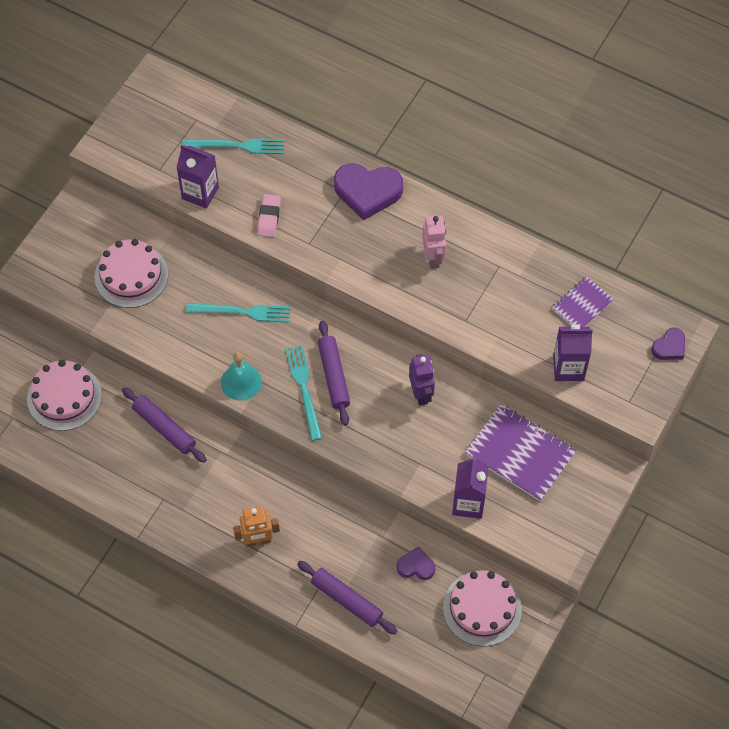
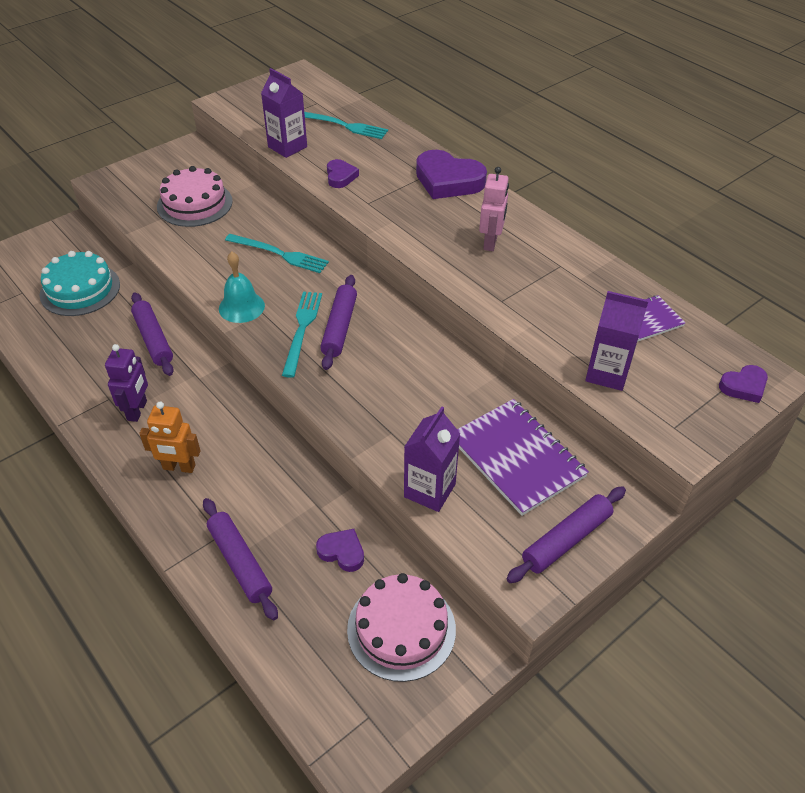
camera: 20 degrees right, 15 degrees down
pink cake [27,360,102,431] -> turquoise cake [40,251,120,316]
pink eraser [257,194,281,237] -> purple heart [327,159,359,188]
purple robot [409,354,435,406] -> purple robot moved to [105,344,148,422]
none -> purple rolling pin [507,486,626,583]

